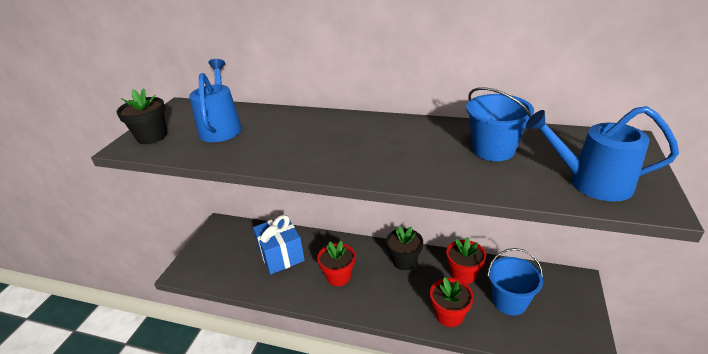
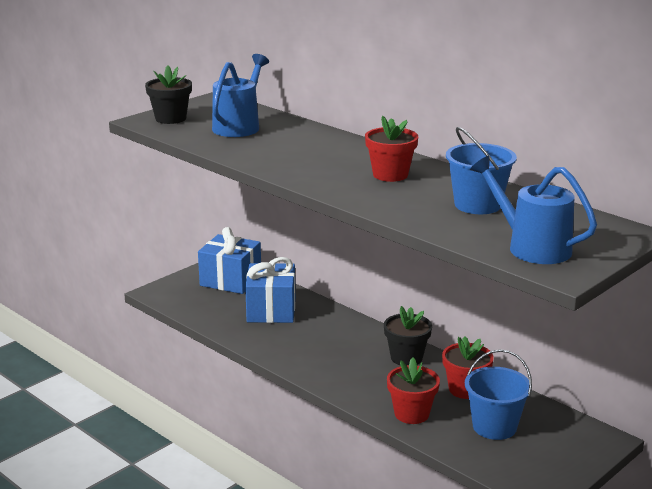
camera: 25 degrees right, 10 degrees down
red flower pot [317,241,355,286] -> red flower pot moved to [365,116,418,182]
none -> blue gift [198,227,261,294]

